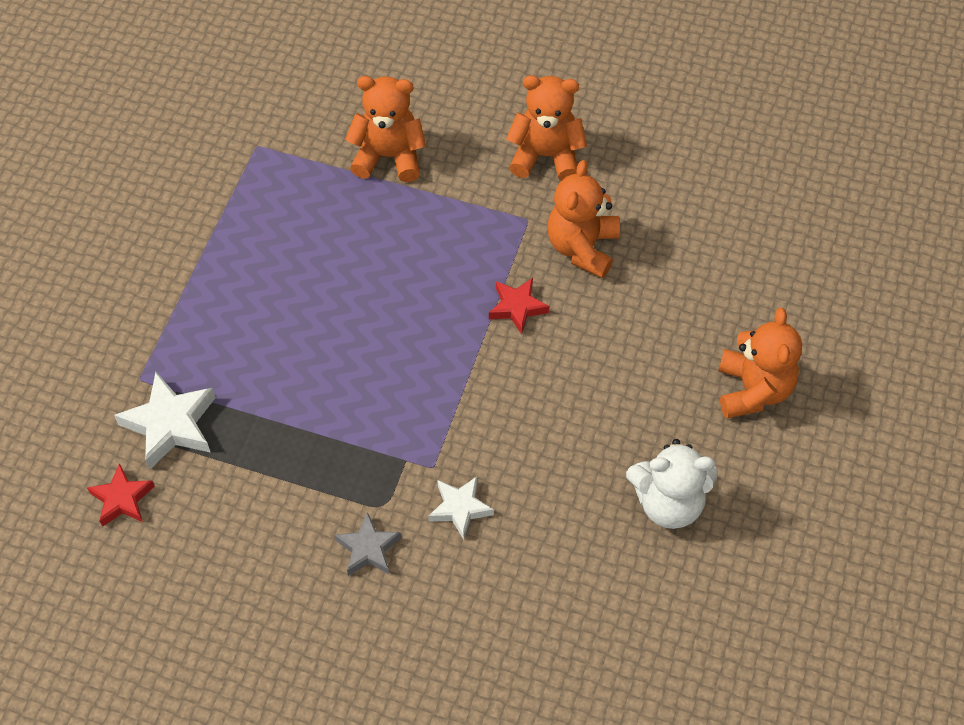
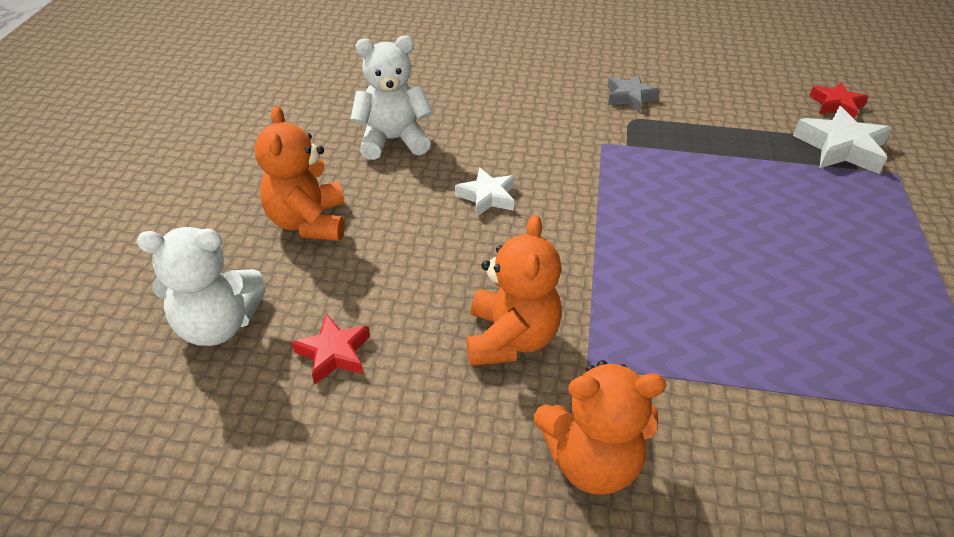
camera: 170 degrees right, 15 degrees down
orange teddy bear [345,76,426,182] -> none
white star [428,477,494,540] -> white star moved to [455,167,515,217]
red star [489,278,549,334] -> red star moved to [291,314,370,385]
none -> white teddy bear [136,227,266,346]

